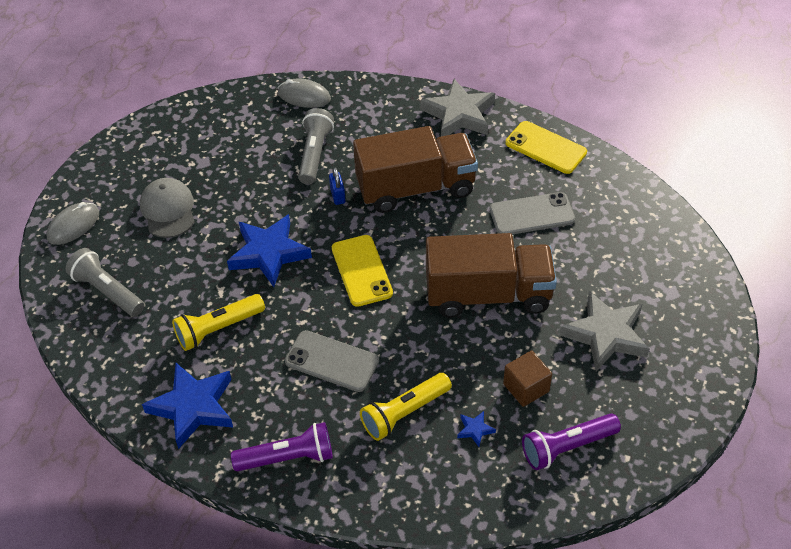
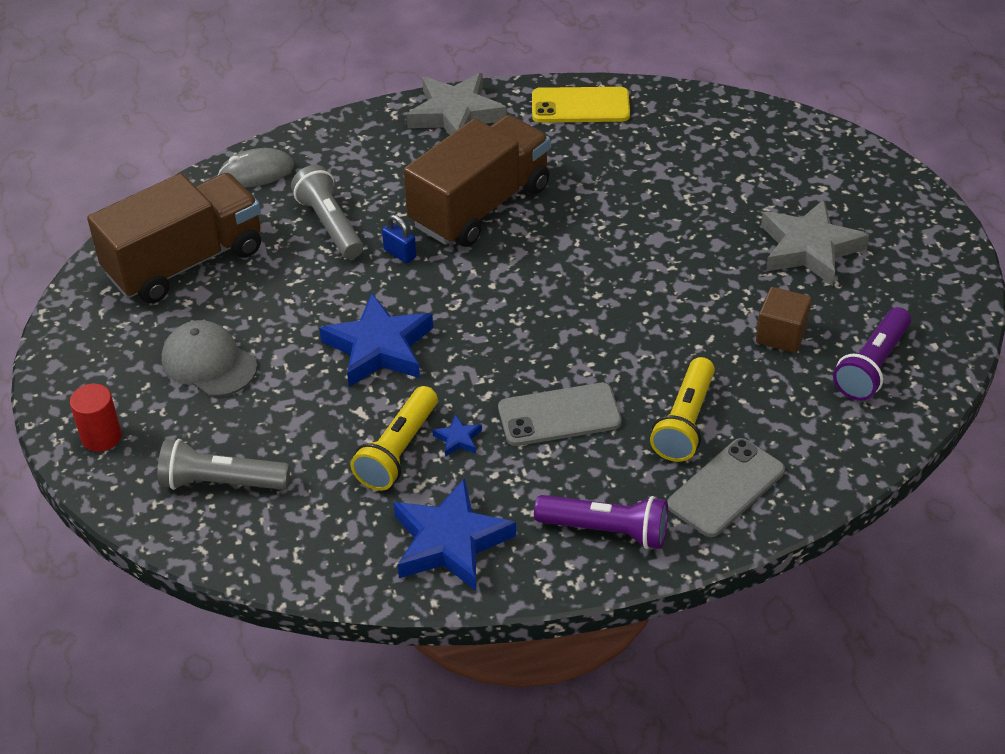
camera: 35 degrees left, 5 degrees down
grey mouse [46,202,99,245] -> red cylinder [70,384,122,452]
purple flashlight [231,422,333,472] -> purple flashlight turned 60 degrees clockwise [534,495,668,549]
yellow phone [332,235,393,307] -> none
brown truck [426,233,557,317] -> brown truck moved to [87,173,261,303]
blue star [457,411,496,447] -> blue star moved to [432,415,482,457]
grey phone [490,192,575,234] -> grey phone moved to [667,438,785,537]

